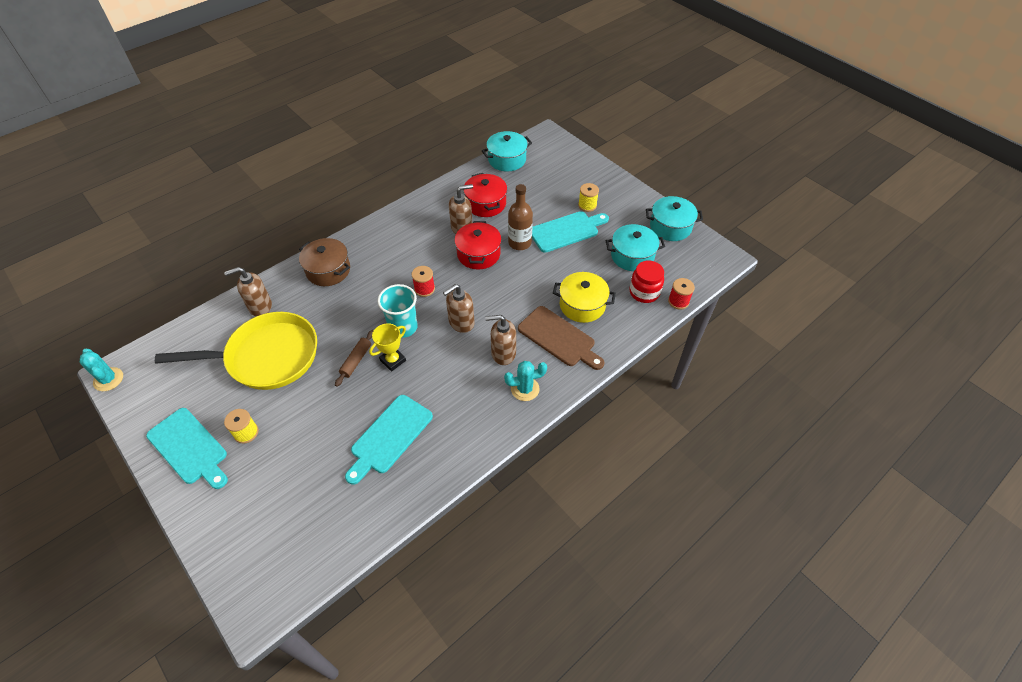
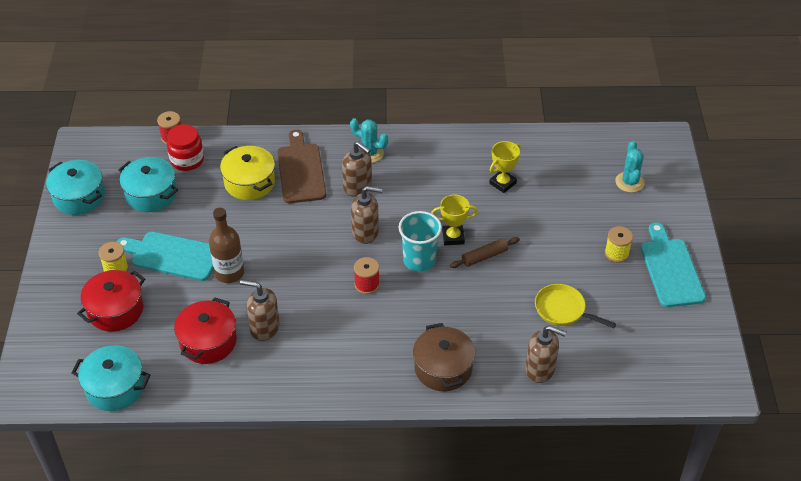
camera: 140 degrees left, 5 degrees down
turquoise cactus [80,349,123,391] -> turquoise cactus moved to [615,141,644,193]
yellow pan [155,312,317,390] -> yellow pan [535,284,616,328], size x0.49
turquoise cutting board [345,395,433,485] -> yellow trophy [489,141,521,193]
red pot [454,221,501,270] -> red pot moved to [77,270,145,332]

